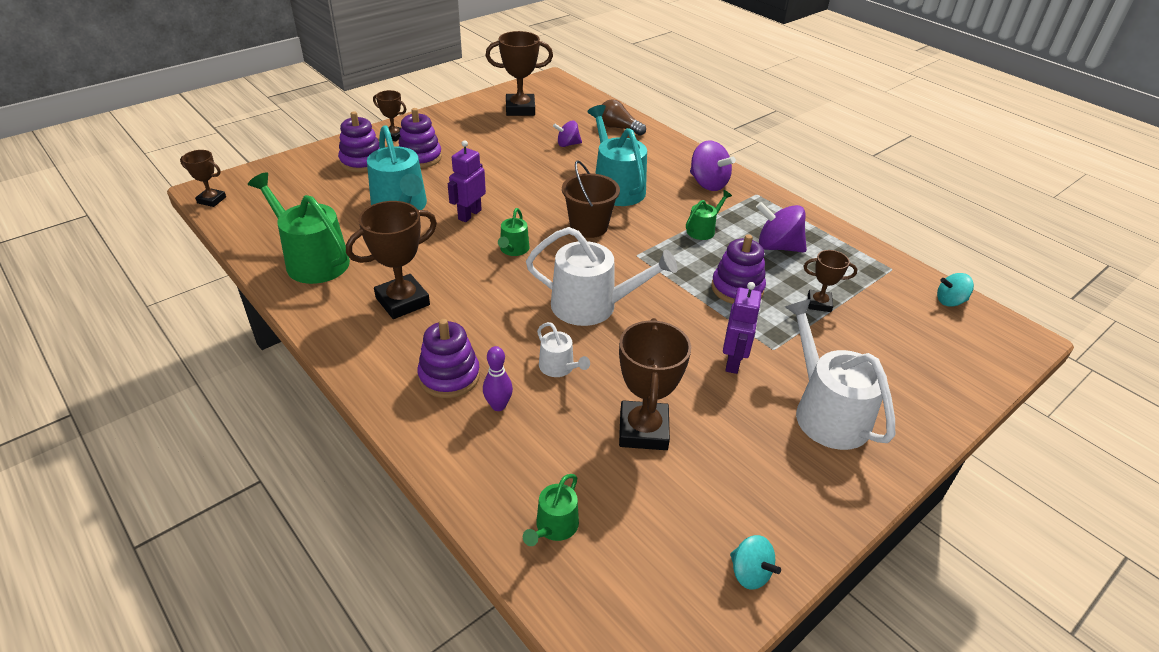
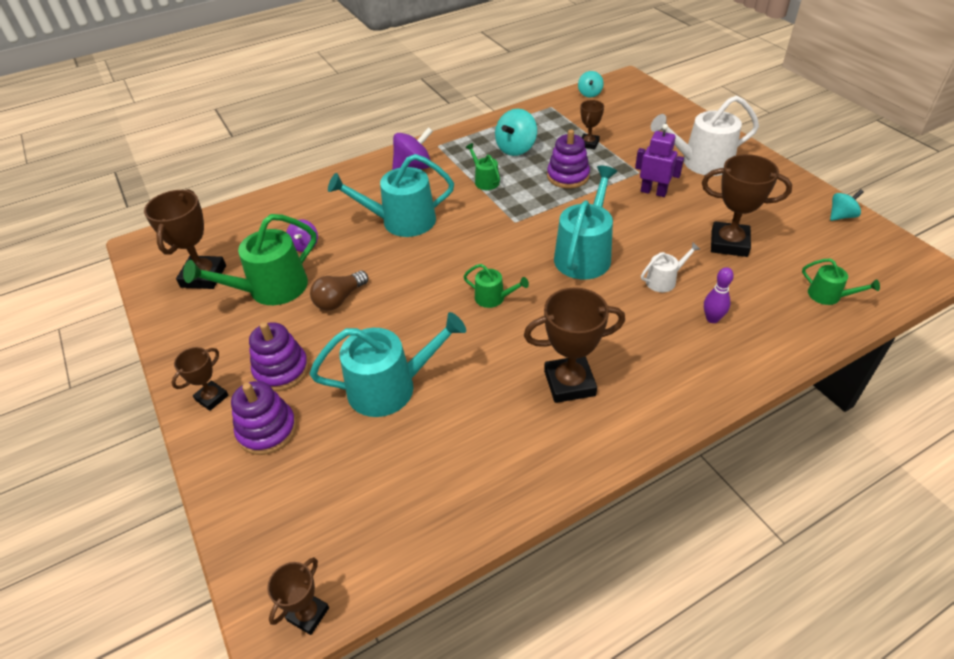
camera: 75 degrees left, 5 degrees up
green watering can [248,172,350,284] -> green watering can moved to [183,214,317,305]
brown trophy [346,201,437,319] -> brown trophy turned 75 degrees counterclockwise [524,287,625,403]
purple stacking toy [417,319,480,398] -> none
purple robot [448,140,486,222] -> none
white watering can [526,227,677,326] -> turquoise watering can [554,166,617,279]
brown bucket [562,160,620,238] -> none
brown light bulb [602,99,646,136] -> brown light bulb moved to [310,271,368,311]
purple spinning top [756,202,807,253] -> turquoise spinning top [495,109,537,156]

